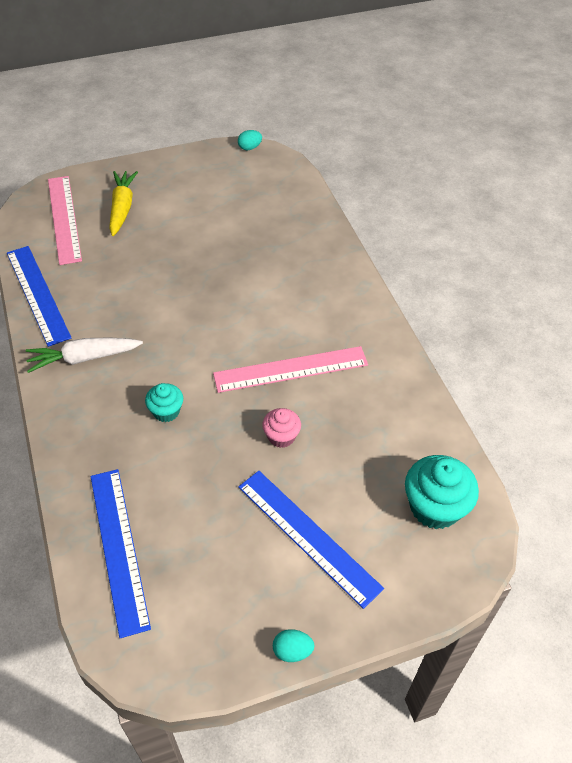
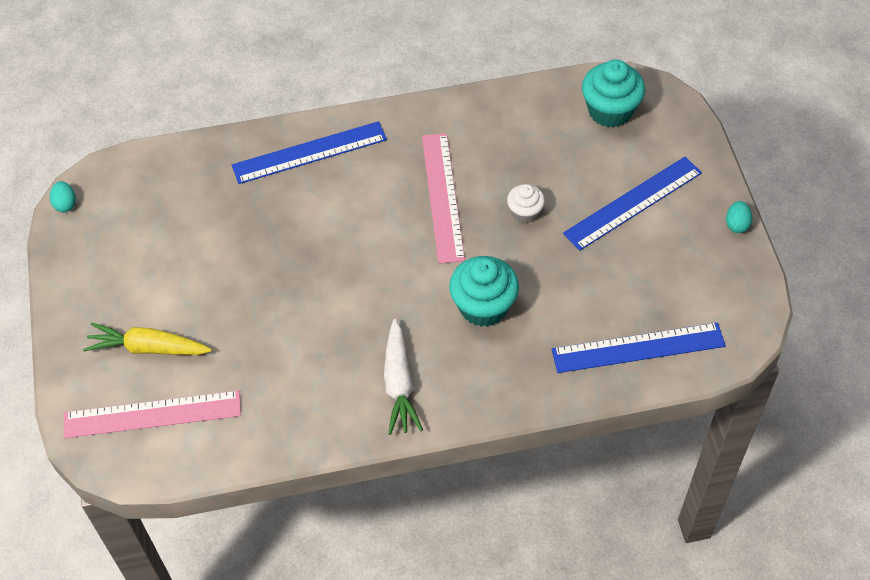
camera: 80 degrees left, 5 degrees up
blue ruler [7,246,72,347] -> blue ruler moved to [232,121,387,184]
turquoise cupcake [145,383,183,422] -> turquoise cupcake [449,256,519,327], size x1.75
pink cupcake [262,408,301,448] -> white cupcake [507,184,545,223]

